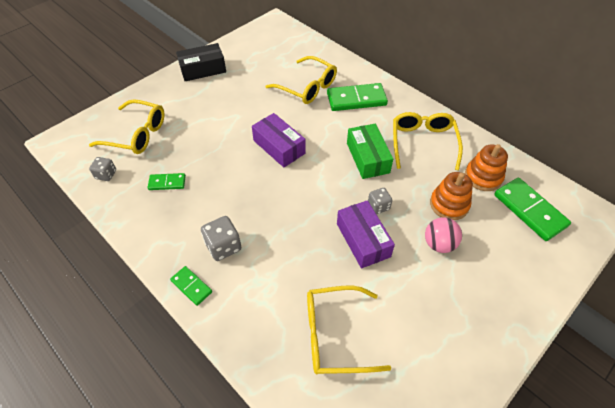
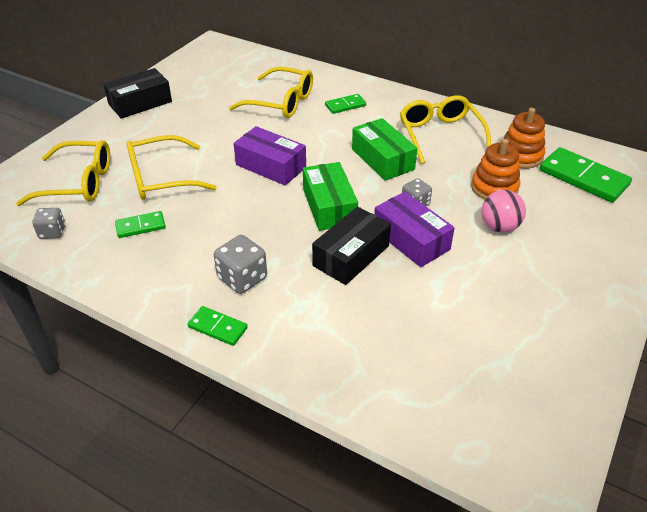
camera: 15 degrees left, 10 degrees down
yellow glasses [307,286,391,374] -> yellow glasses moved to [126,135,217,200]
green domino [327,83,388,111] -> green domino [325,94,366,114], size x0.54
none -> green box [303,162,358,231]
none -> black box [312,207,391,285]

